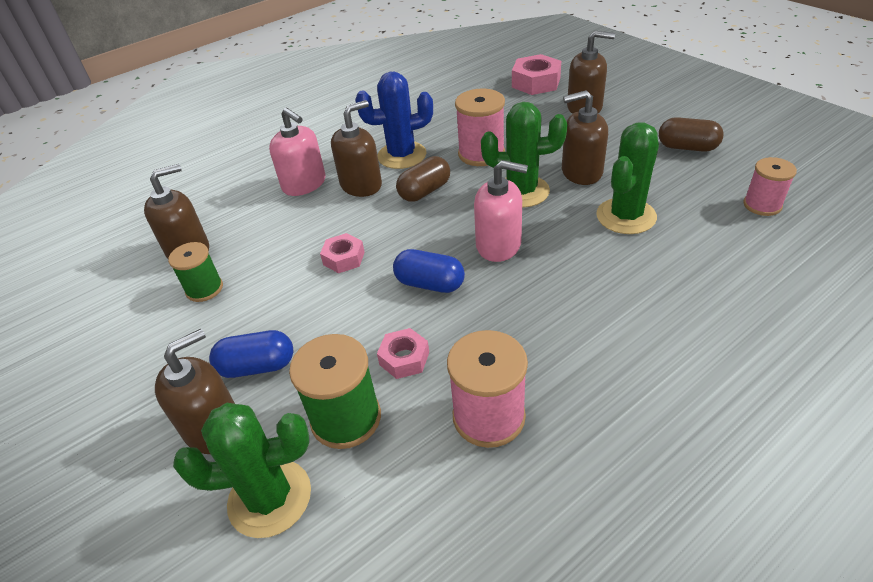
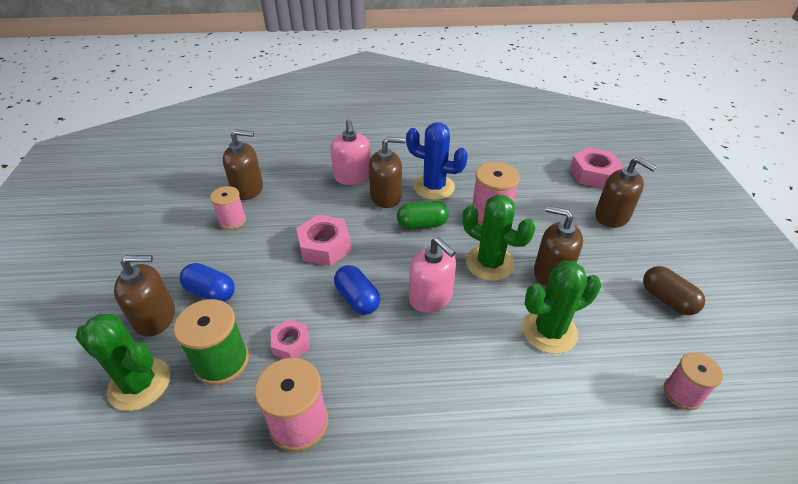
camera: 30 degrees right, 0 degrees up
green spool [168,242,223,302] -> pink spool [210,186,246,230]
pink nut [320,233,365,273] -> pink nut [296,215,351,266], size x1.63
brown capsule [396,156,450,201] -> green capsule [397,201,449,229]

